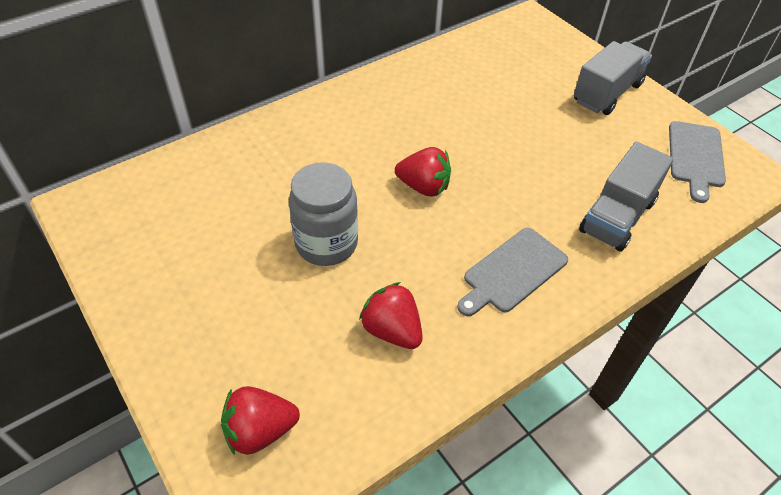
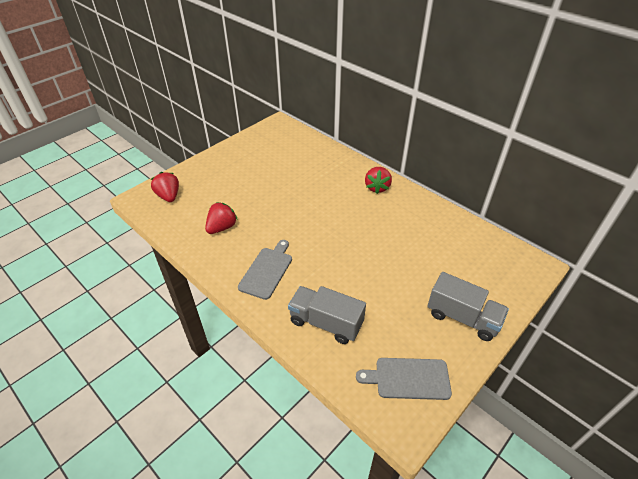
camera: 80 degrees right, 5 degrees down
grey jar [289,162,358,266] -> none
red strawberry [395,147,451,197] -> red strawberry moved to [365,167,392,194]
grey cutting board [457,228,568,316] -> grey cutting board turned 75 degrees clockwise [238,240,292,300]

